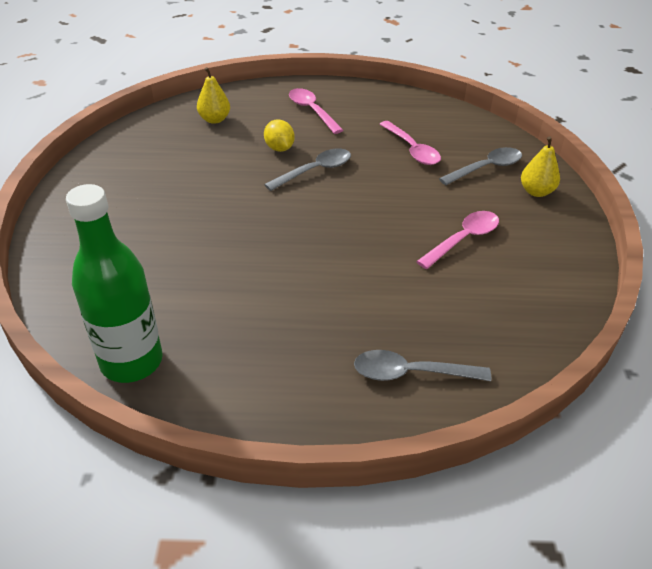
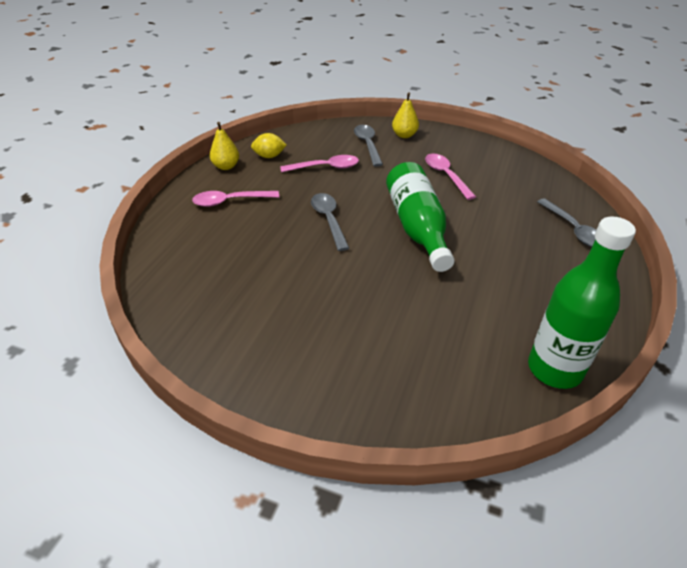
camera: 70 degrees left, 0 degrees up
yellow pear [197,67,230,124] -> yellow pear moved to [210,122,239,170]
yellow lemon [264,119,295,152] -> yellow lemon moved to [251,133,286,158]
grey spoon [354,350,491,381] -> grey spoon turned 45 degrees counterclockwise [537,198,597,247]
none -> green bottle [386,162,454,272]

